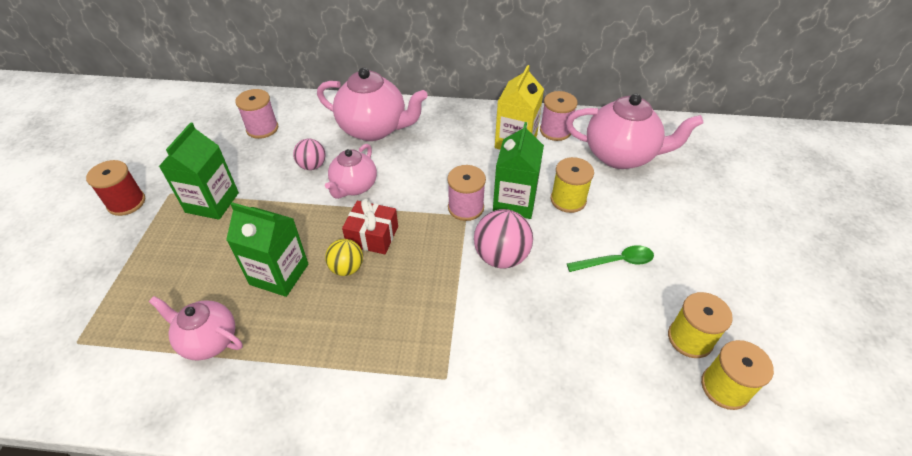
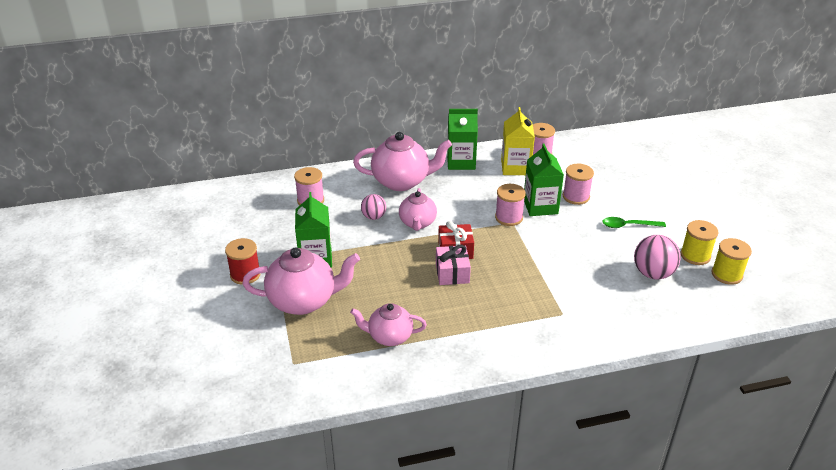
camera: 20 degrees left, 10 degrees down
green carton [226,202,308,297] -> green carton moved to [447,109,478,170]
yellow ball [325,239,363,276] -> pink gift [436,245,471,285]
pink ball [474,209,533,269] -> pink ball moved to [634,235,681,279]
yellow spool [551,157,594,213] -> pink spool [563,164,594,205]
pink teapot [566,94,704,169] -> pink teapot moved to [242,247,360,315]
green spoon [567,245,654,272] -> green spoon turned 150 degrees counterclockwise [602,217,666,228]

